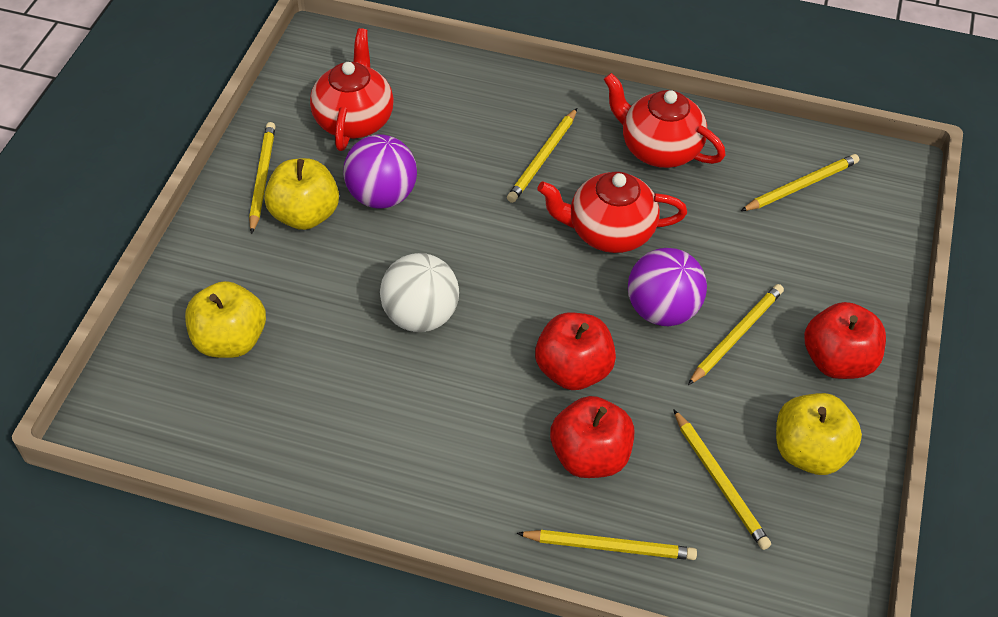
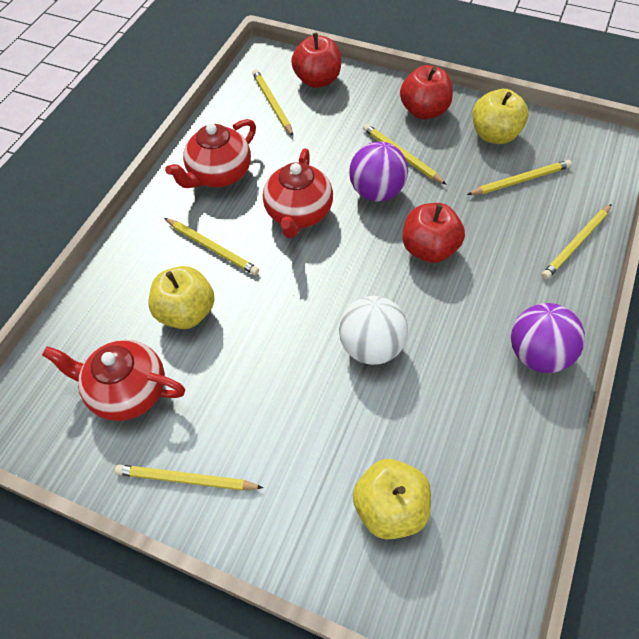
camera: 80 degrees left, 5 degrees up
yellow apple [264,158,339,230] -> yellow apple moved to [149,266,215,329]
purple ball [343,134,417,209] -> purple ball moved to [511,303,585,373]
yellow pencil [516,530,697,560] -> yellow pencil turned 150 degrees counterclockwise [542,204,612,279]
red apple [550,396,634,478] -> red apple moved to [291,33,341,88]

